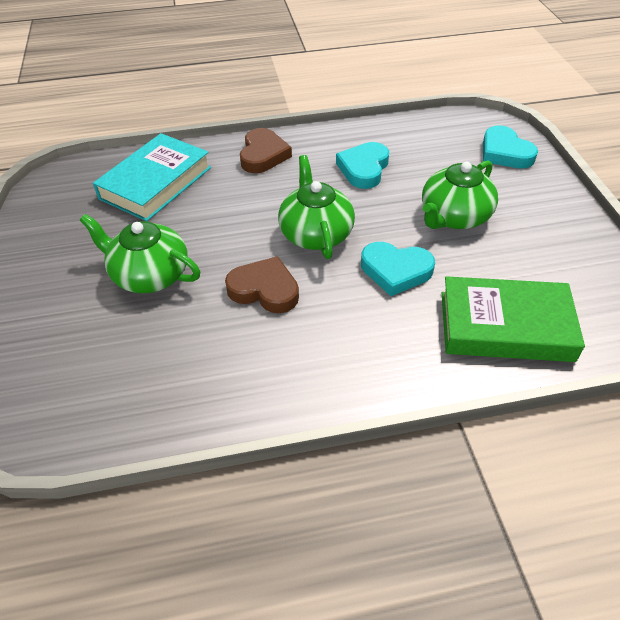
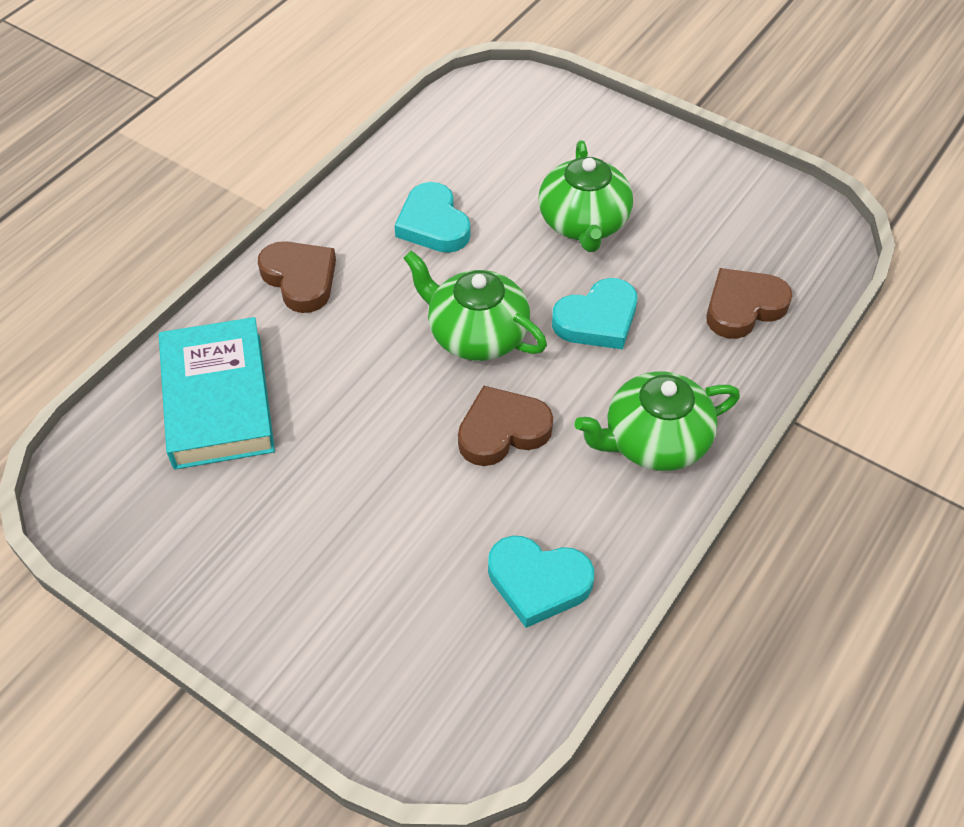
camera: 45 degrees left, 5 degrees up
green teapot [80,214,200,293] -> green teapot moved to [575,371,740,471]
green book [442,276,585,362] -> brown heart [706,268,792,339]
turquoise heart [483,126,538,168] -> turquoise heart moved to [488,536,594,628]

